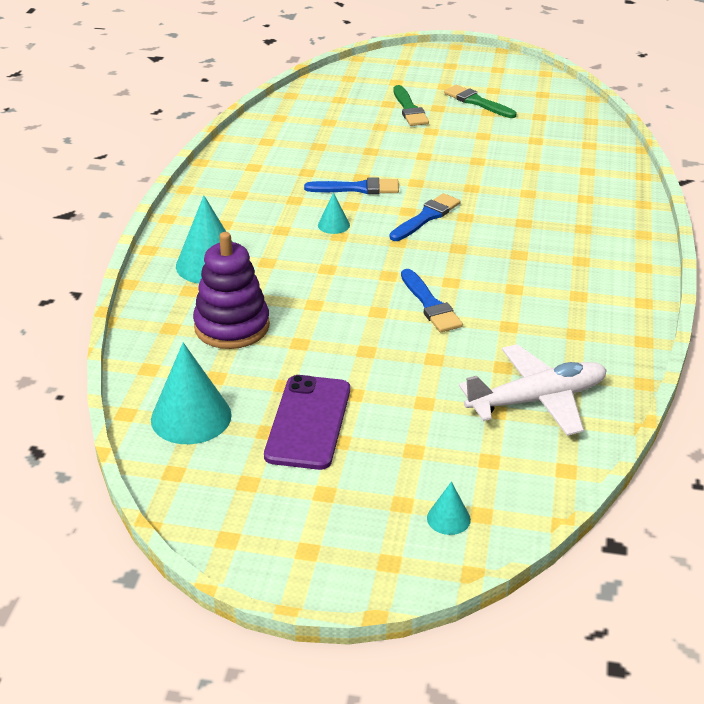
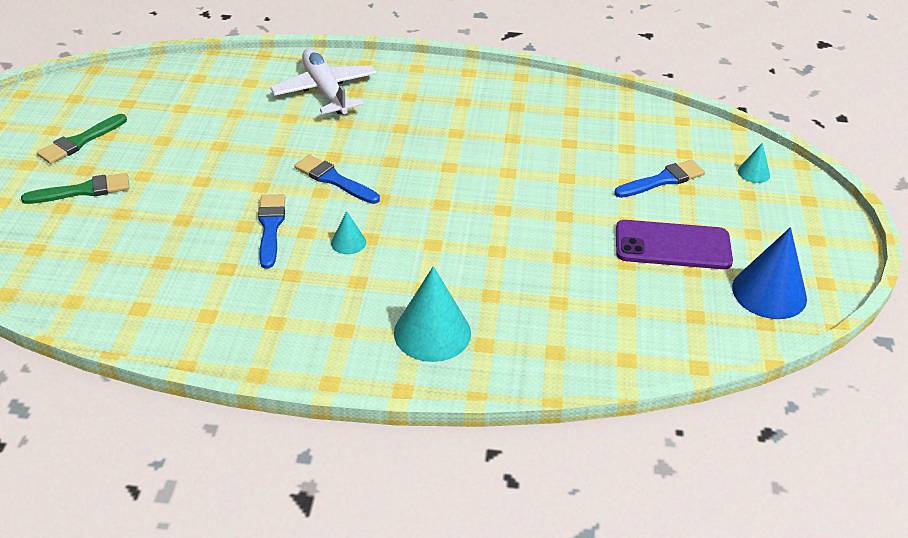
camera: 95 degrees left, 5 degrees up
turquoise cone [151,342,232,444] -> none
purple stacking toy [193,232,270,349] -> none
blue brush [401,269,463,332] -> blue brush moved to [614,160,705,198]
white plane [459,344,607,436] -> white plane moved to [270,49,377,114]
none -> blue cone [732,227,807,319]

